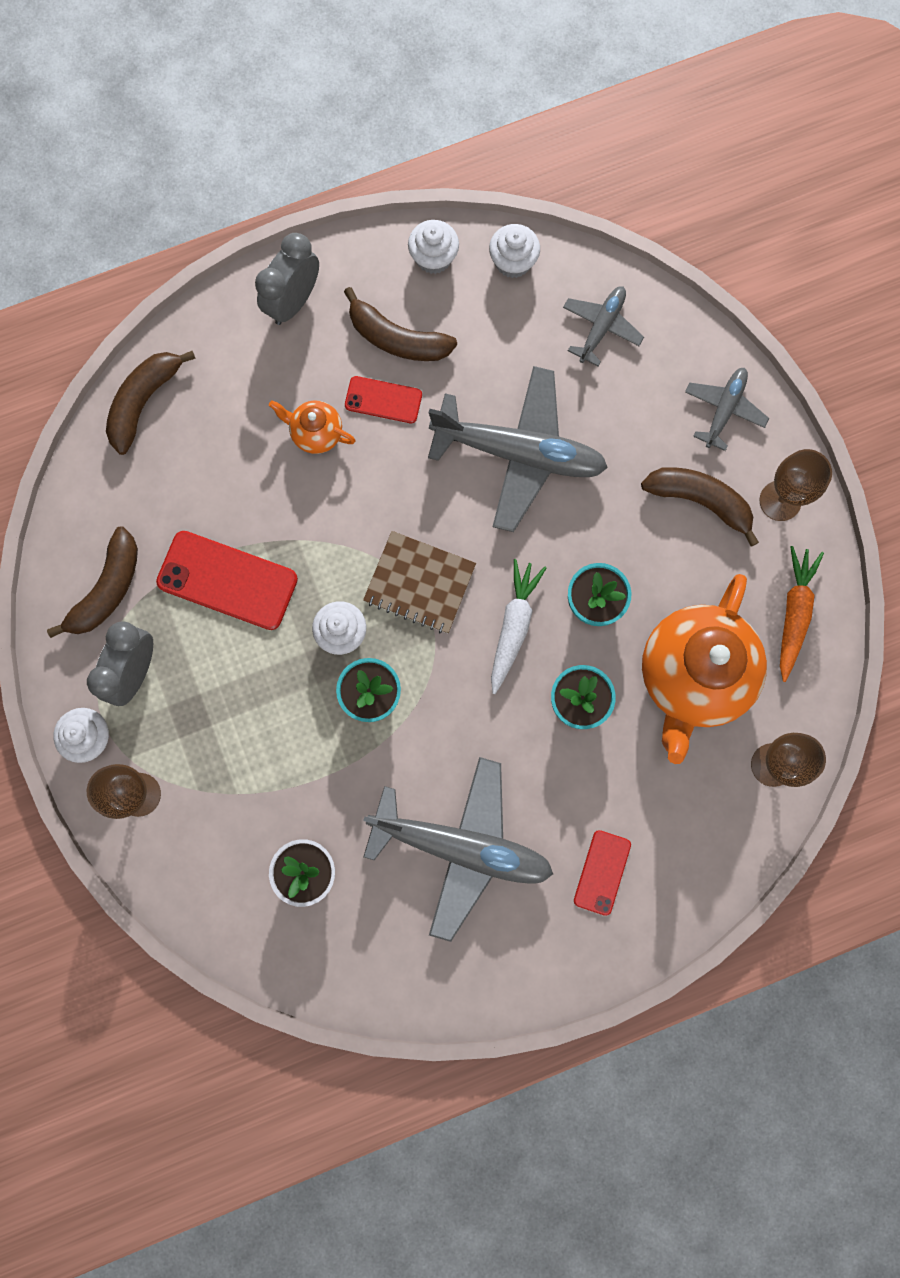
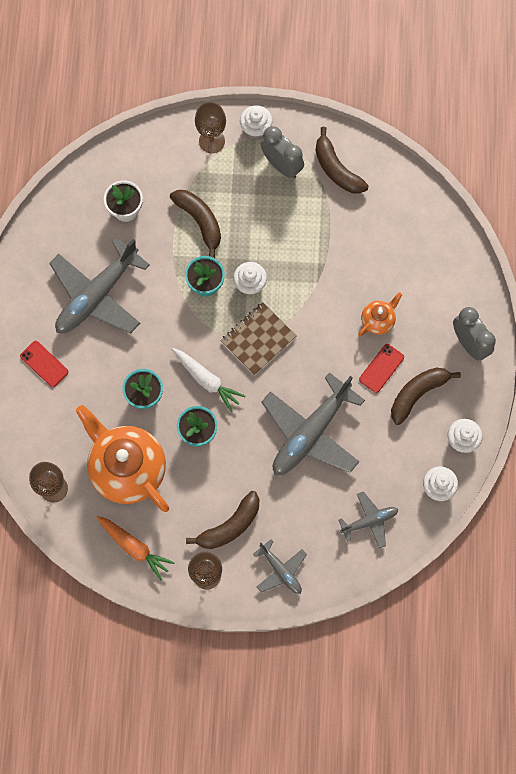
camera: 115 degrees right, 5 degrees down
brown banana [106,351,195,455] -> brown banana moved to [170,190,221,258]
red phone [156,531,298,630] -> none
grey plane [563,286,644,366] -> grey plane turned 75 degrees counterclockwise [339,491,398,549]

